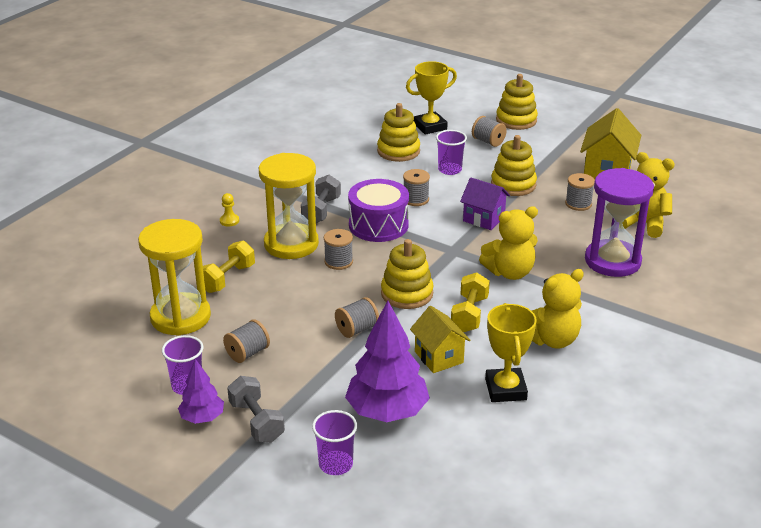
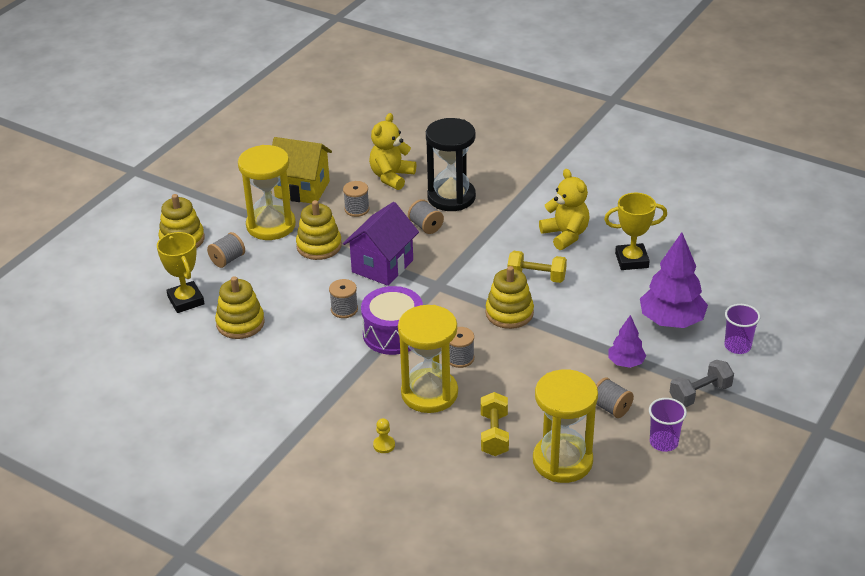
camera: 90 degrees left, 5 degrees up
purple tree [178,359,224,424] -> purple tree moved to [608,315,646,368]
yellow dumbbell [203,241,255,293] -> yellow dumbbell turned 60 degrees clockwise [481,392,509,456]
grey dumbbell [301,175,341,223] -> none
grey spool [335,297,379,338] -> grey spool moved to [408,199,444,234]
yellow house [410,306,470,373] -> none
purple cup [436,130,467,175] -> none
purple house [460,177,510,230] -> purple house [343,202,419,286], size x1.52
yellow teddy bear [479,206,538,280] -> none
purple hourglass [585,168,654,277] -> black hourglass [426,118,476,211]
none -> yellow hourglass [238,145,296,240]

